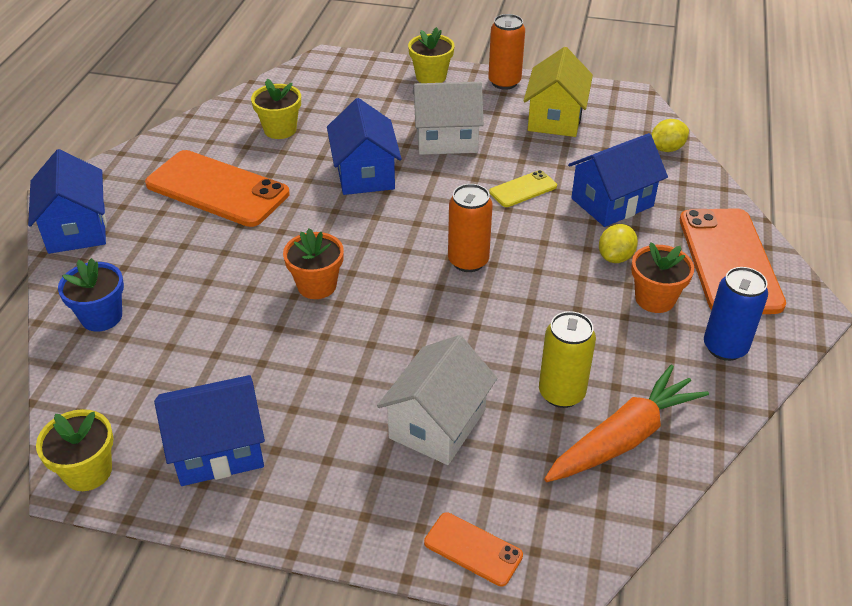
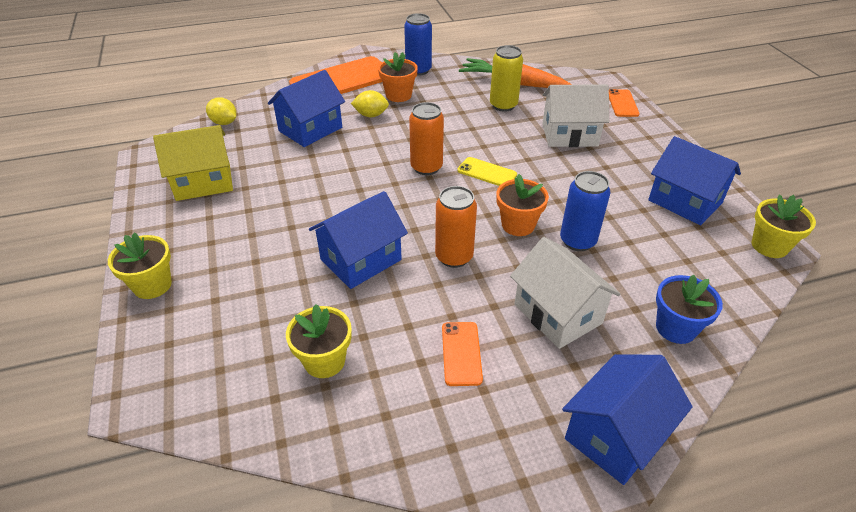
camera: 120 degrees left, 0 degrees up
orange phone [145,150,290,227] -> orange phone [442,322,483,386], size x0.47
white house [413,82,484,155] -> white house moved to [510,237,621,349]
orange can [488,14,525,90] -> orange can moved to [435,186,477,268]
yellow phone [489,170,557,207] -> yellow phone moved to [457,157,517,186]
blue house [568,133,668,227] -> blue house turned 75 degrees counterclockwise [268,70,345,147]
none -> blue can [560,171,610,251]

